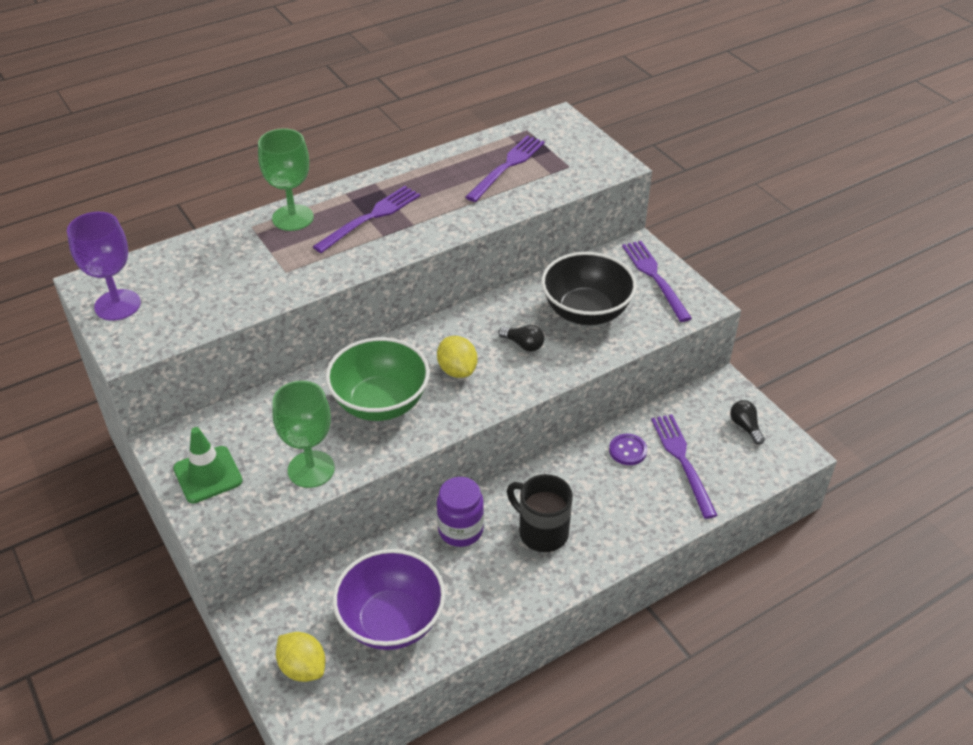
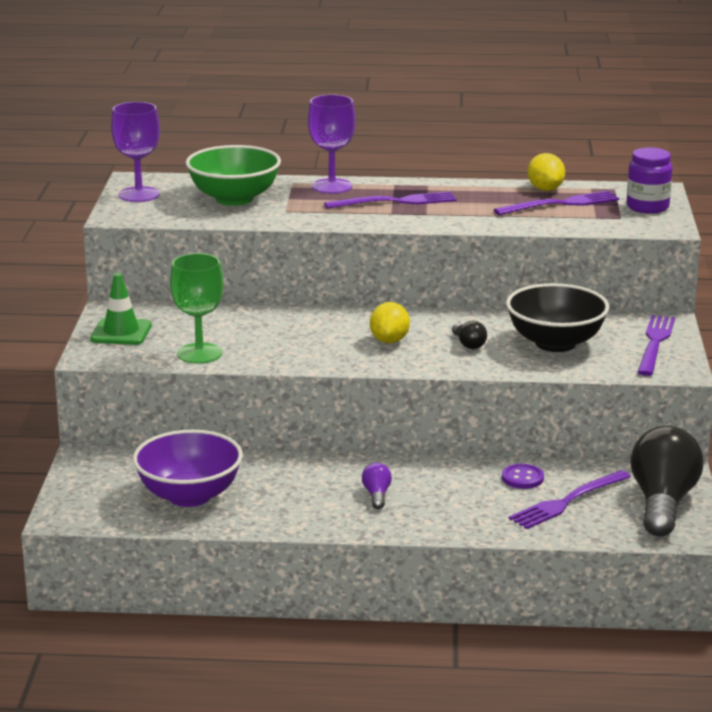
camera: 35 degrees right, 20 degrees down
green goblet [258,128,314,231] -> purple goblet [308,94,356,194]
yellow lemon [276,632,326,682] -> yellow lemon moved to [528,153,565,191]
green bowl [326,337,430,421] -> green bowl moved to [186,145,281,206]
purple jar [437,477,484,547] -> purple jar moved to [627,147,673,213]
black mug [507,474,573,552] -> purple light bulb [362,463,392,509]
purple fork [651,414,718,519] -> purple fork turned 150 degrees counterclockwise [509,470,631,529]
black light bulb [730,400,765,445] -> black light bulb [630,426,703,537], size x2.37

